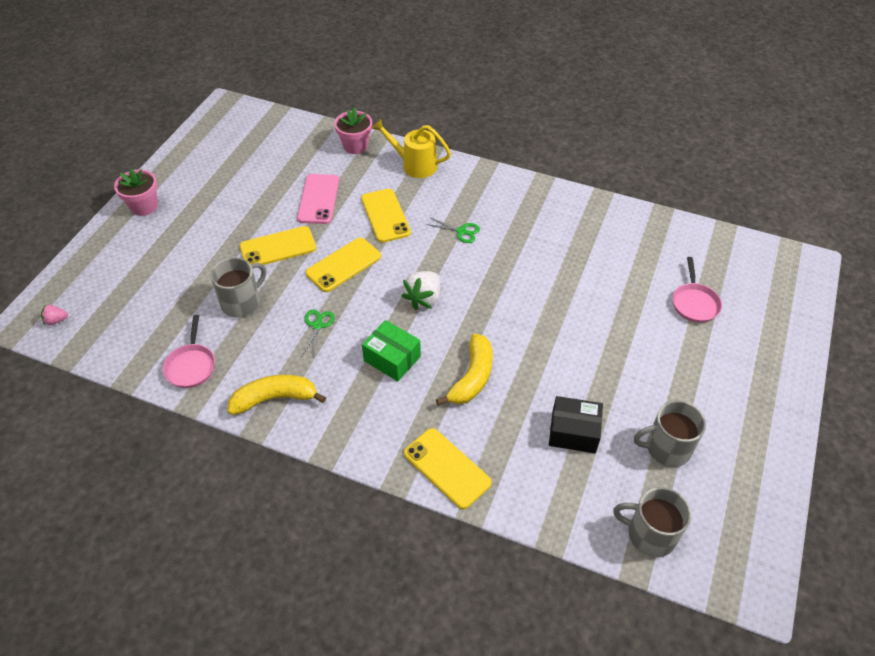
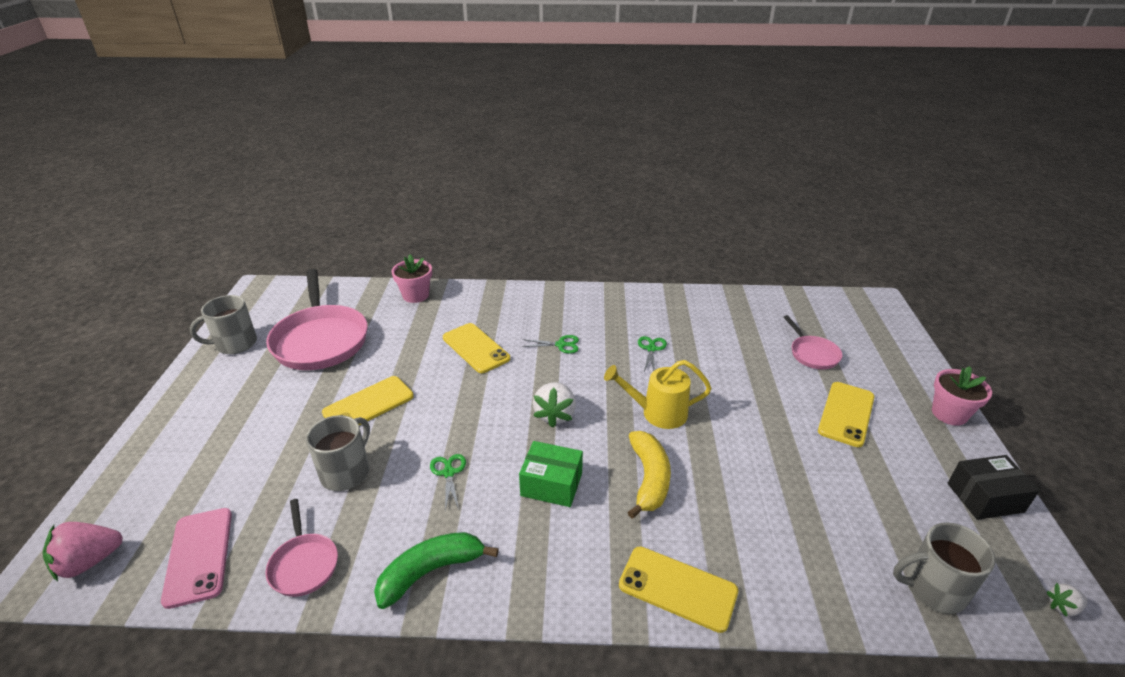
camera: 20 degrees left, 15 degrees down
pink strawberry [41,304,68,325] -> pink strawberry [43,522,123,581], size x1.88
pink flower pot [114,169,158,216] -> pink flower pot moved to [932,366,992,426]
yellow banana [228,375,326,415] -> green banana [374,532,499,609]
pink phone [297,174,339,224] -> pink phone moved to [161,508,232,609]
yellow phone [305,238,381,292] -> yellow phone moved to [818,382,875,447]
yellow watering can [372,119,451,178] -> yellow watering can moved to [604,360,712,429]
black box [549,396,603,453] -> black box moved to [948,455,1040,520]
grey mug [634,400,706,467] -> grey mug moved to [190,295,257,354]
none -> pink pan [266,269,368,370]
none -> green scissors [638,336,667,371]
none -> white strawberry [1047,583,1087,617]

